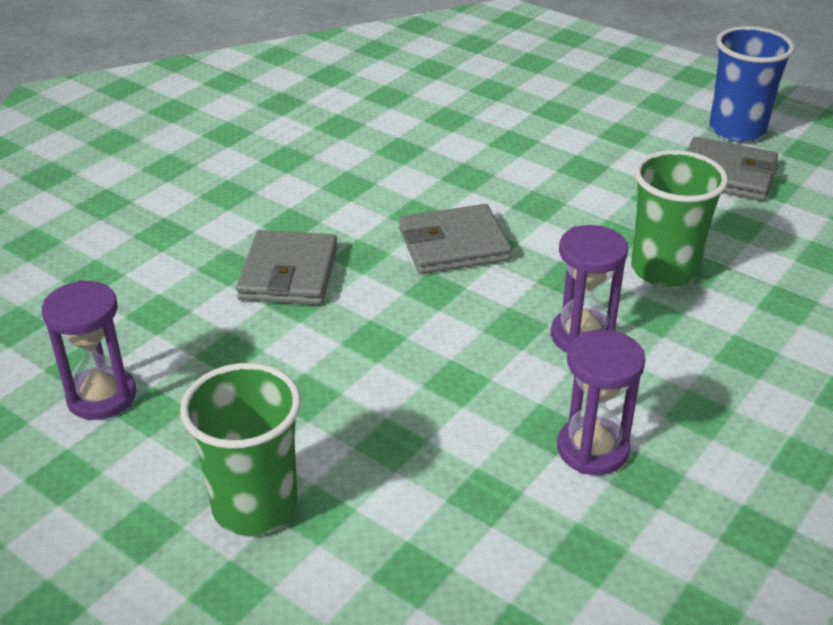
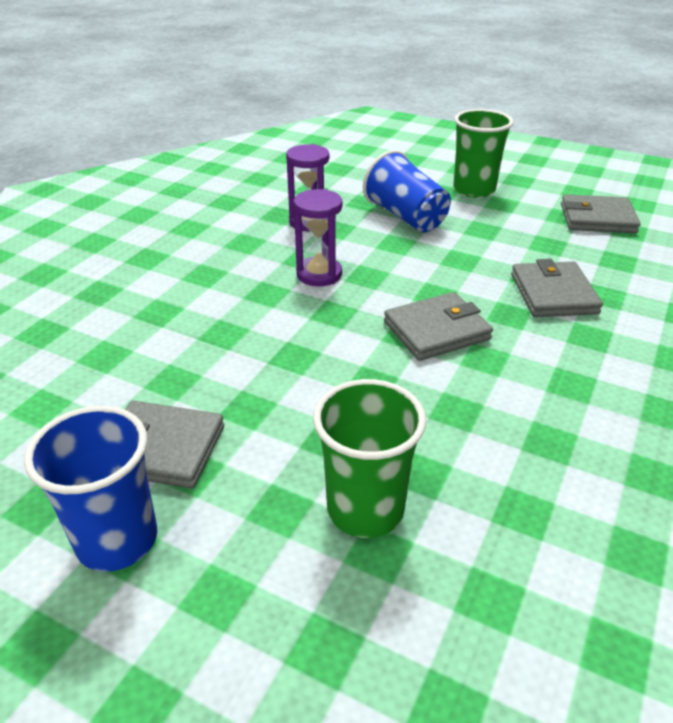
camera: 170 degrees right, 0 degrees up
purple hourglass [42,280,136,420] -> grey wallet [561,194,641,233]
green cup [631,150,728,287] -> green cup moved to [313,379,426,538]
none -> blue cup [363,150,451,232]

